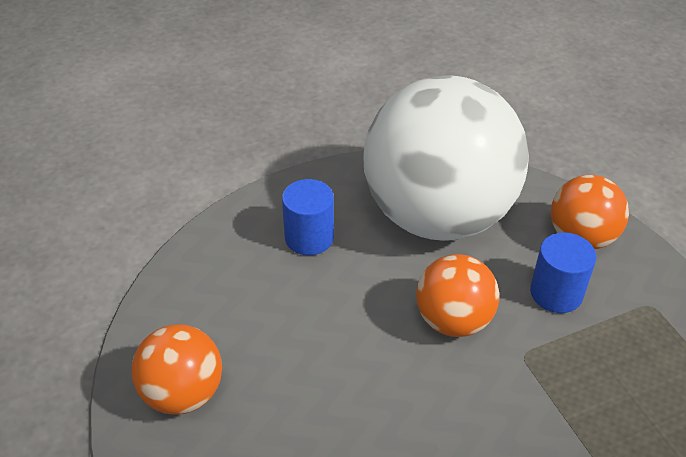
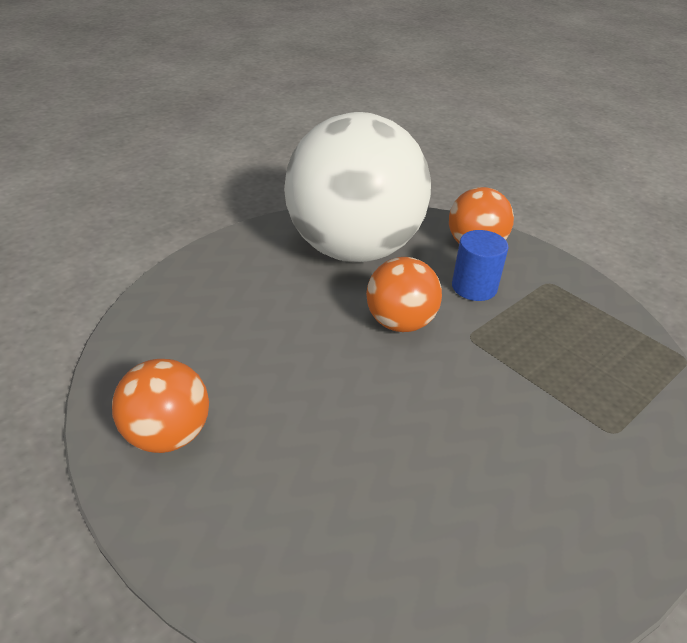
camera: 20 degrees left, 5 degrees down
blue cylinder [282,179,334,255] -> none

